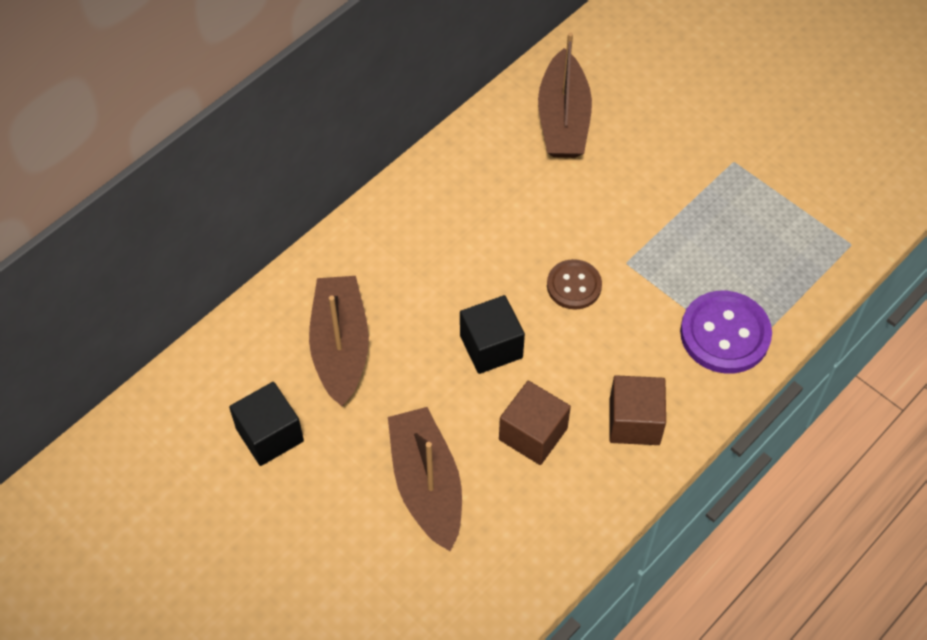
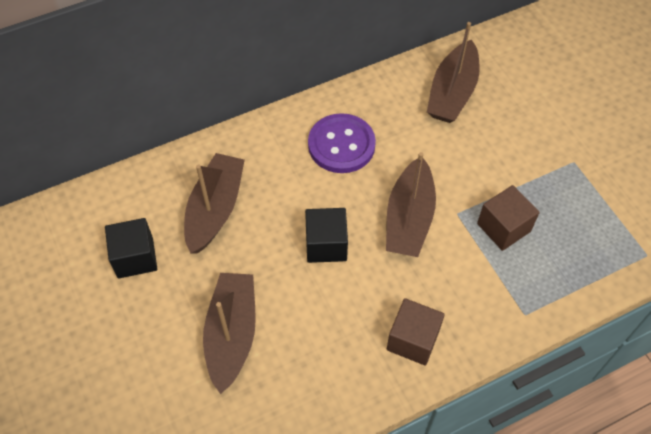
camera: 20 degrees right, 0 degrees up
brown cube [499,381,571,465] -> brown cube moved to [477,185,540,251]
brown button [547,259,602,310] -> brown boat [386,152,436,257]
purple button [680,291,772,374] -> purple button moved to [308,113,376,173]

